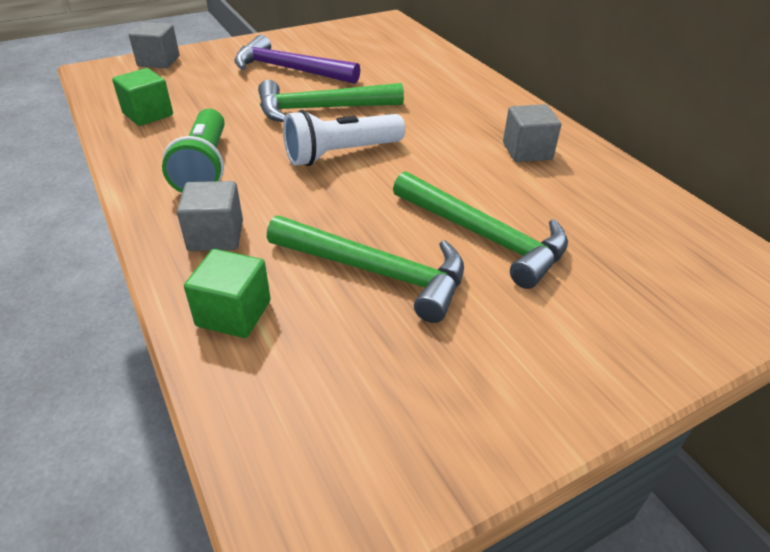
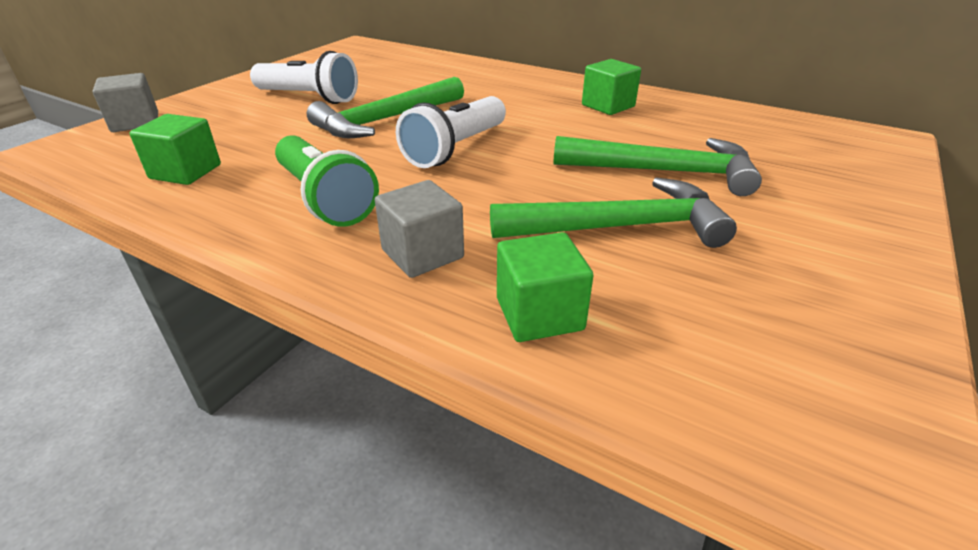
camera: 30 degrees left, 5 degrees down
purple hammer [234,35,360,84] -> white flashlight [250,51,358,104]
grey cube [503,104,561,162] -> green cube [582,59,641,115]

